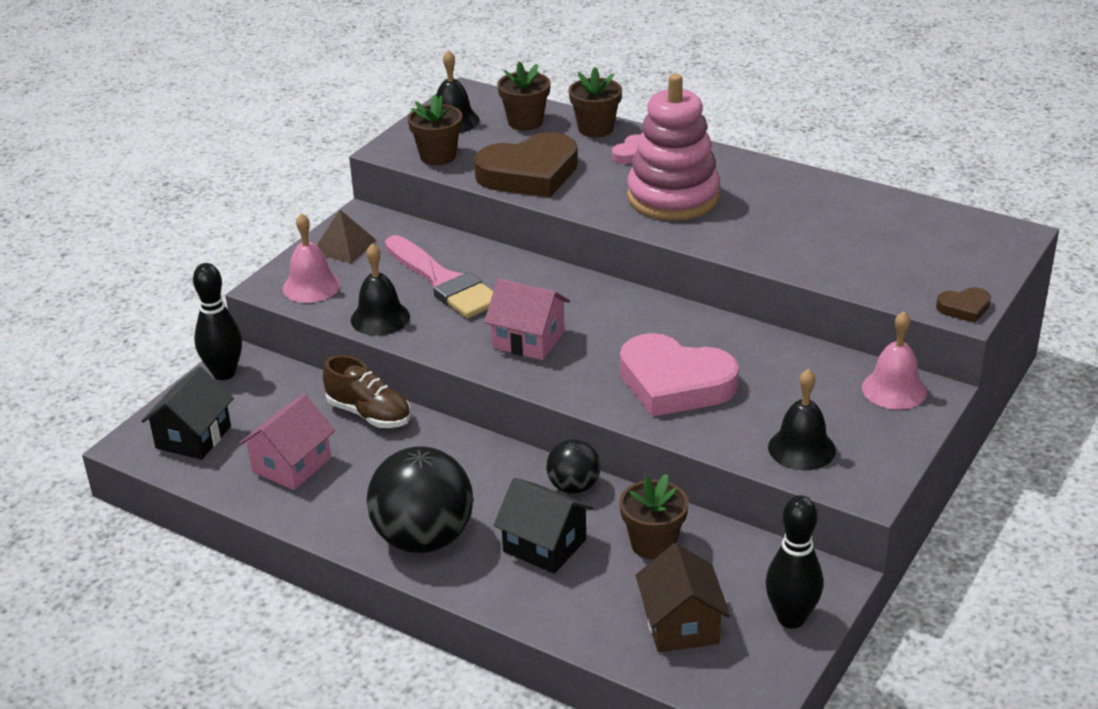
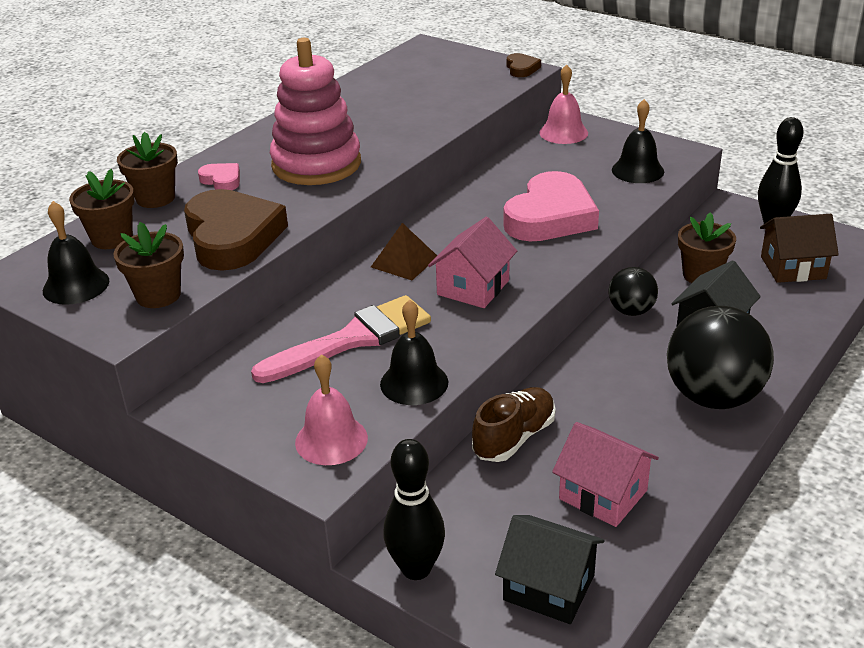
camera: 85 degrees left, 0 degrees up
brown pyramid [317,210,377,263] -> brown pyramid moved to [371,223,437,280]

